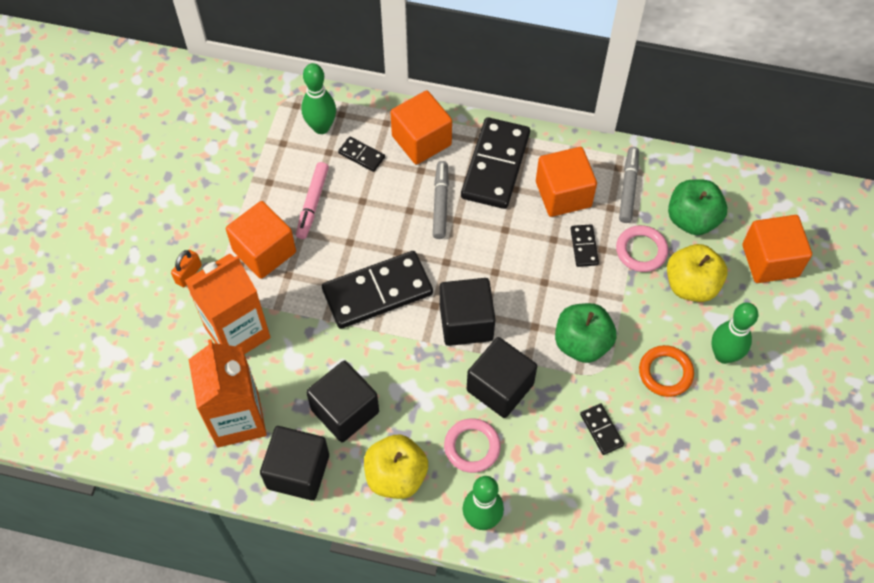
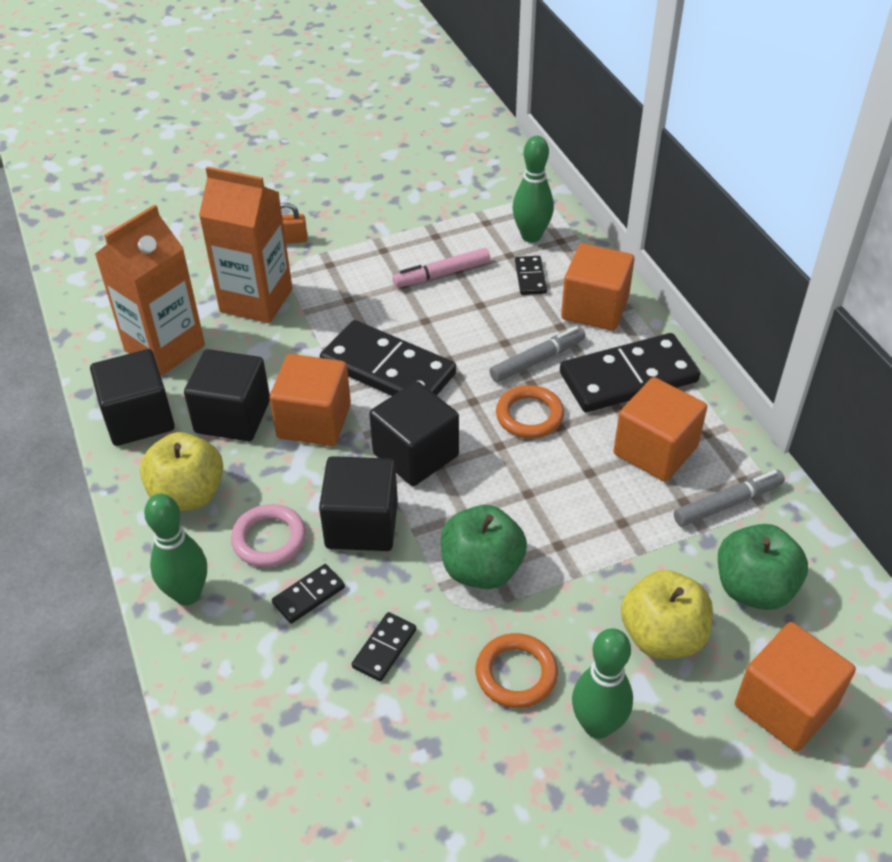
camera: 55 degrees right, 15 degrees down
orange cube [226,201,296,279] -> orange cube moved to [269,354,351,446]
black domino [571,224,599,267] -> black domino moved to [272,564,345,624]
pink ring [616,225,668,272] -> none
none -> orange ring [496,385,564,439]

